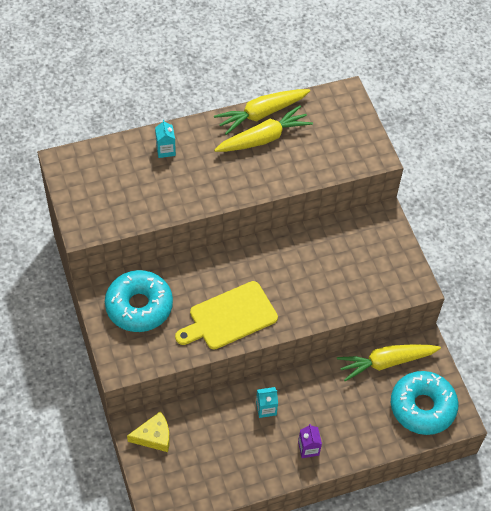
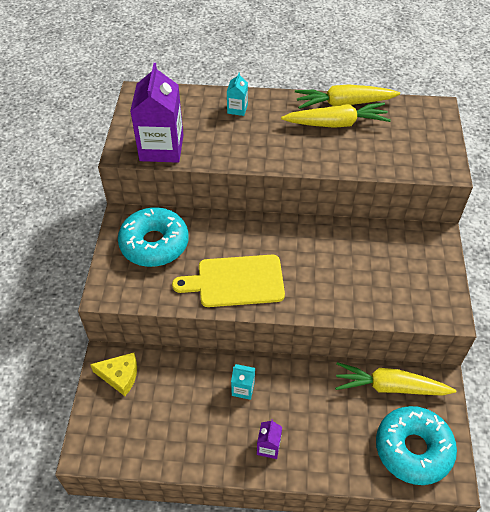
camera: 25 degrees right, 5 degrees down
none -> purple carton [130,63,183,163]

